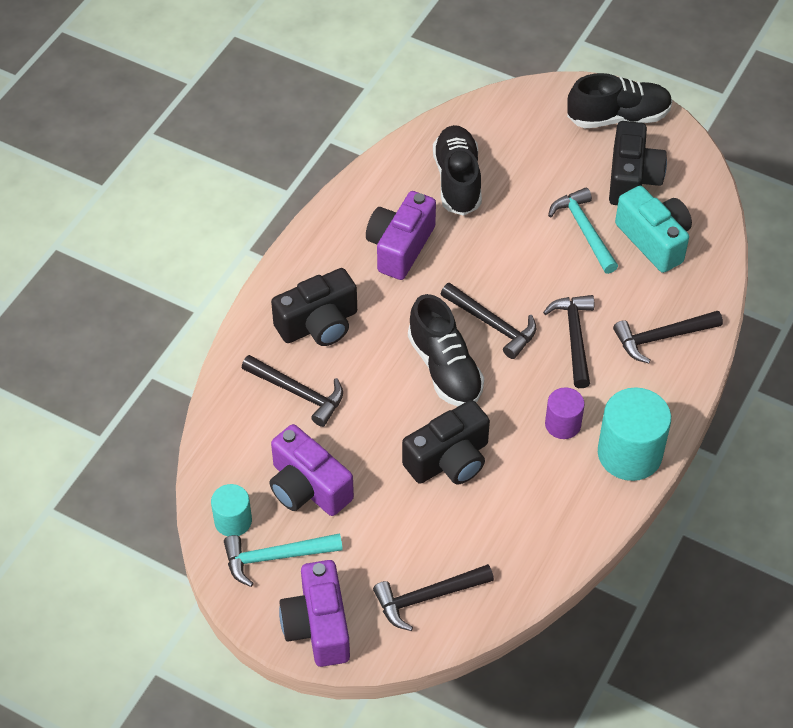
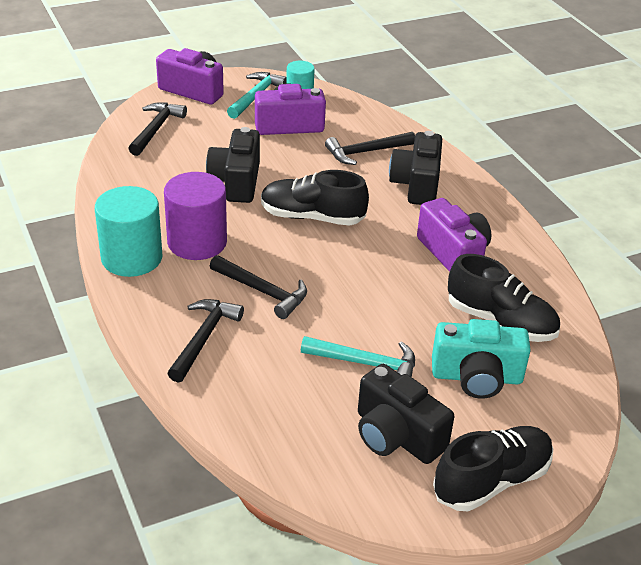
camera: 125 degrees right, 15 degrees down
black hammer [441,283,536,359] -> none
purple cylinder [545,387,585,439] -> purple cylinder [164,172,227,260], size x1.77
black shoe [567,73,673,128] -> black shoe turned 150 degrees counterclockwise [433,426,553,511]
turquoise camera [615,186,692,273] -> turquoise camera moved to [432,319,531,399]

